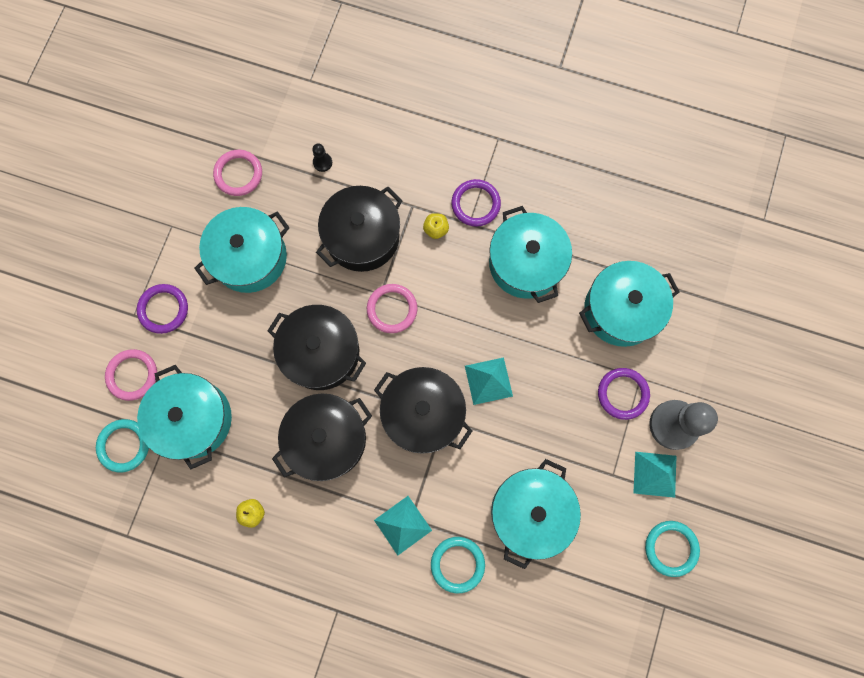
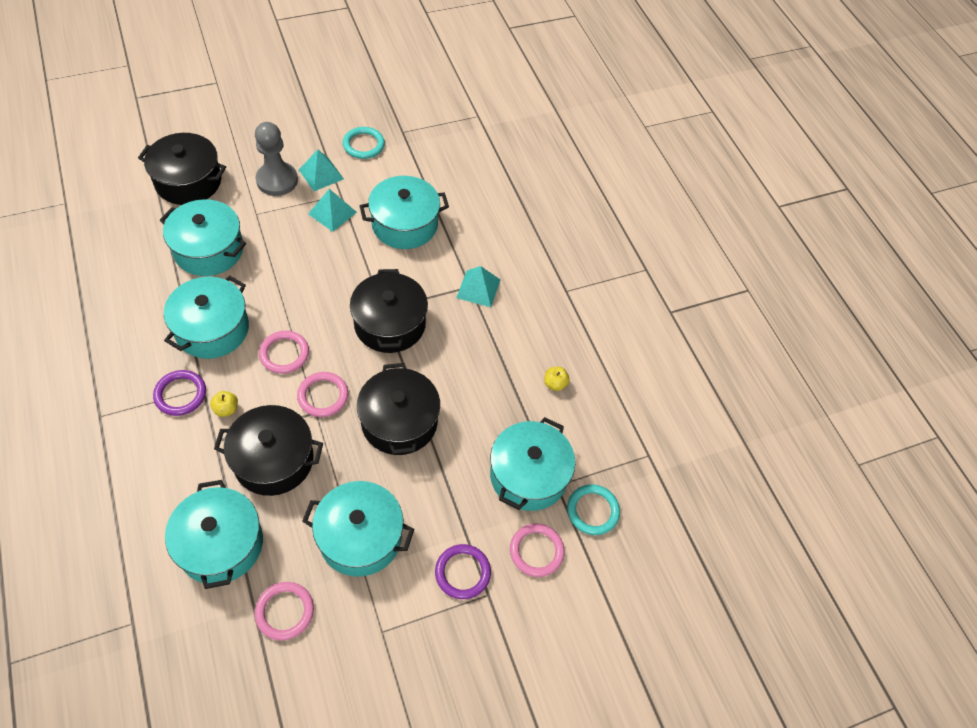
camera: 135 degrees left, 20 degrees down
black pot [272,393,372,481] -> black pot moved to [138,133,226,205]
black pawn [312,144,332,172] -> turquoise pot [165,480,263,589]
turquoise ring [431,537,485,593] -> none
turquoise pyramid [465,357,513,405] -> turquoise pyramid moved to [308,189,357,232]
purple ring [598,368,650,420] -> none
none -> pink ring [259,331,309,374]

